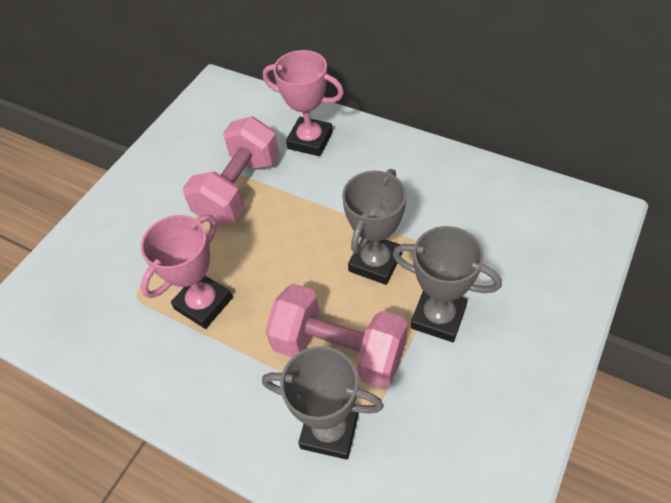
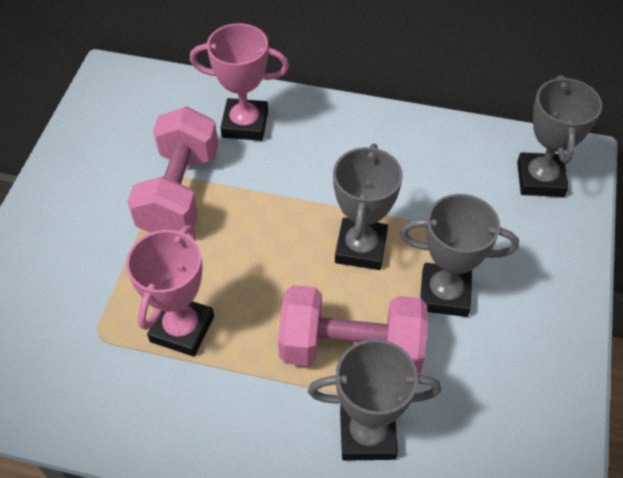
camera: 20 degrees left, 0 degrees up
none -> grey trophy [517,75,602,197]

